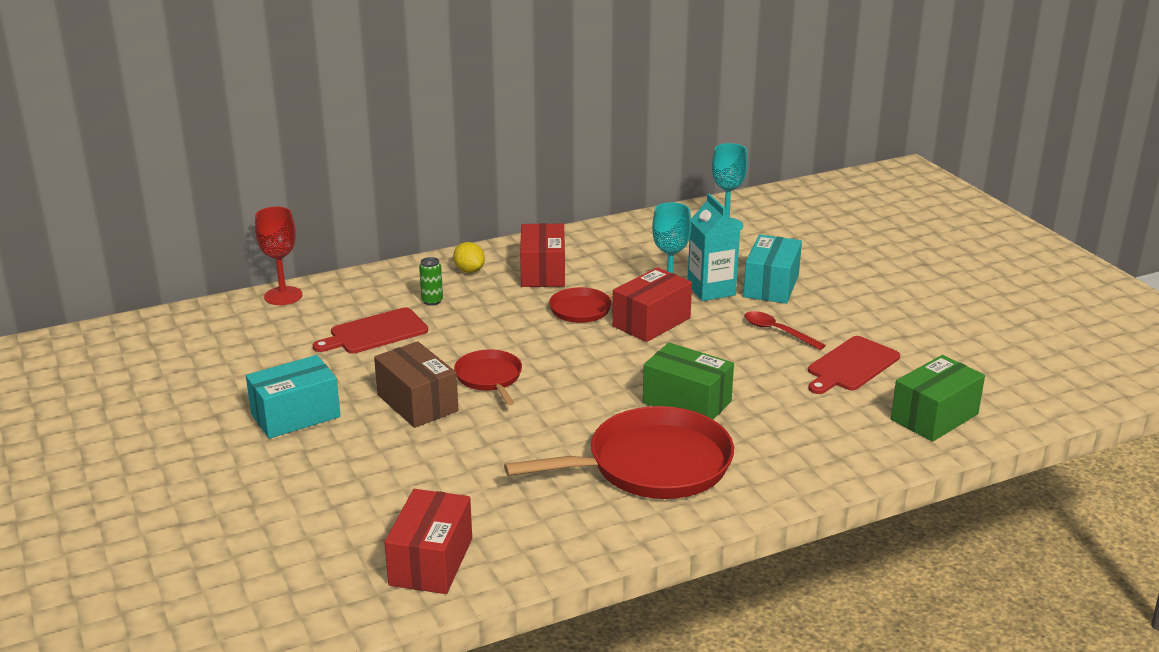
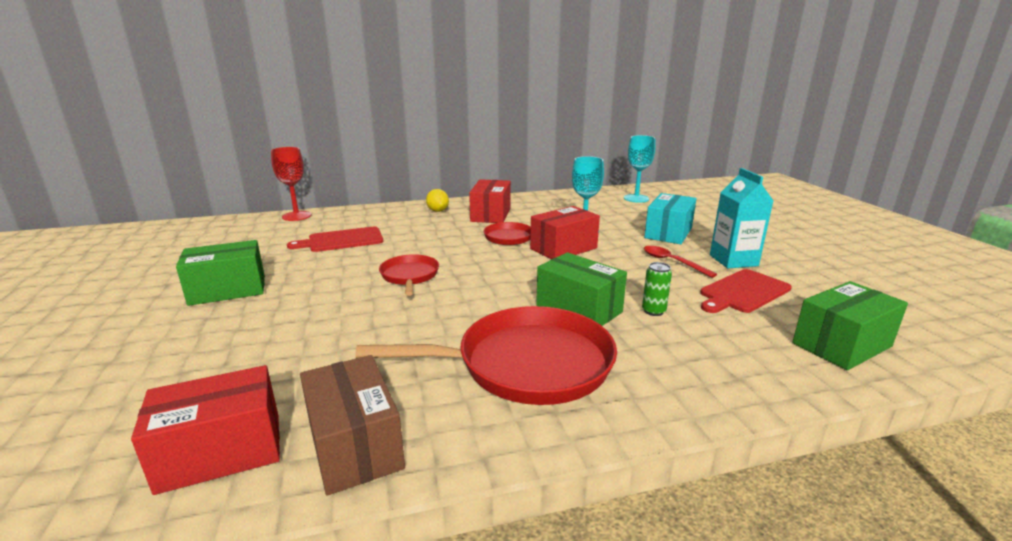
camera: 10 degrees right, 5 degrees down
turquoise box [246,355,341,439] -> green box [176,240,265,306]
brown box [374,341,458,428] -> brown box moved to [300,355,405,496]
red box [384,489,472,594] -> red box turned 45 degrees clockwise [131,365,280,495]
green can [419,257,443,306] -> green can moved to [642,262,672,316]
turquoise carton [688,193,740,301] -> turquoise carton moved to [710,168,773,268]

